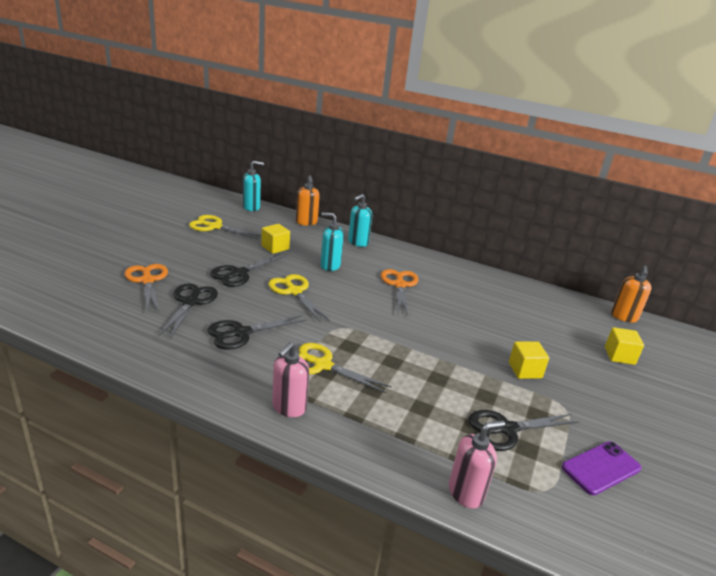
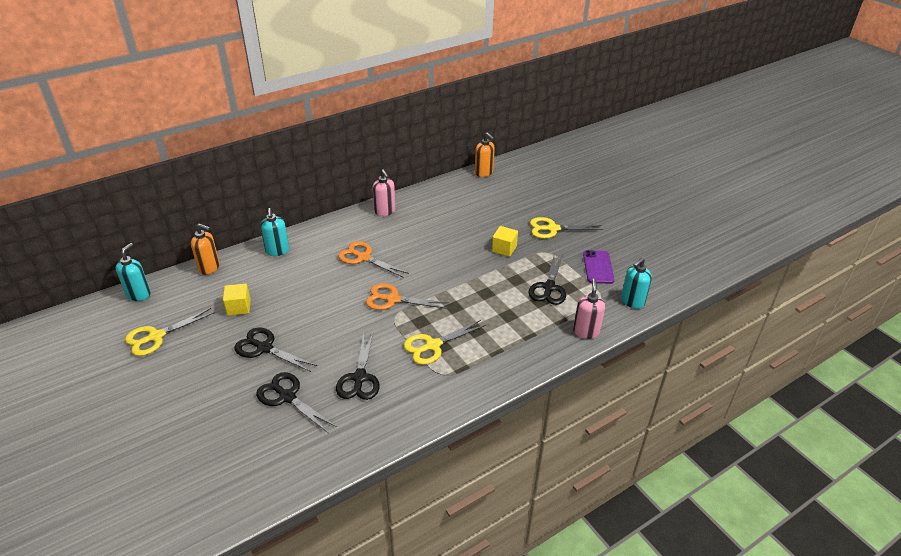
camera: 55 degrees left, 10 degrees up
orange scissors [124,264,168,312] -> orange scissors moved to [366,283,449,310]
black scissors [210,253,286,287] -> black scissors turned 135 degrees clockwise [234,327,317,372]
yellow scissors [268,274,330,323] -> yellow scissors moved to [530,217,604,239]
pink soap dispenser [272,342,309,417] -> pink soap dispenser moved to [373,170,396,216]
turquoise soap dispenser [320,213,344,271] -> turquoise soap dispenser moved to [621,258,652,309]
yellow cube [605,327,644,365] -> none

